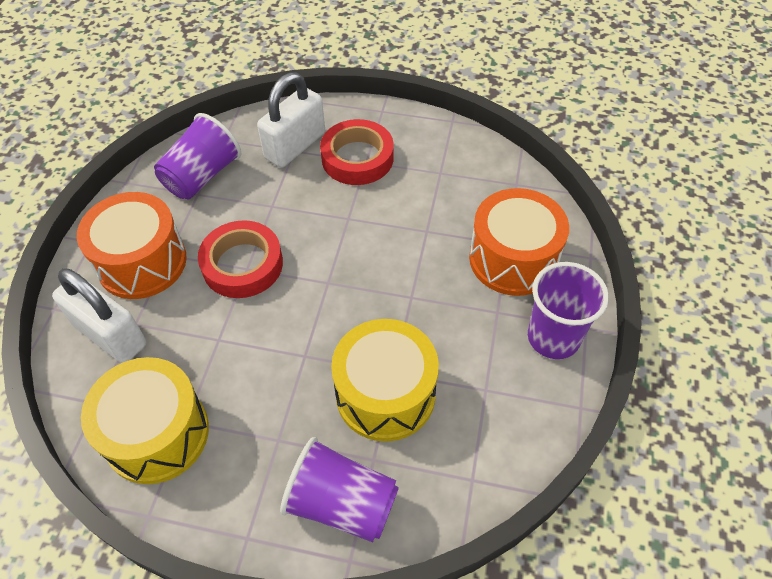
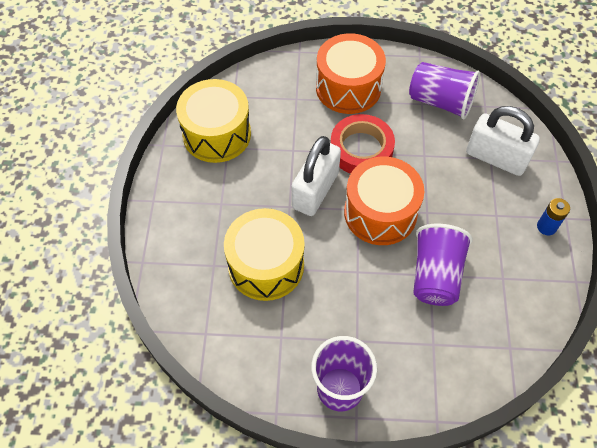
camera: 80 degrees right, 5 degrees up
white padlock [52,268,147,363] -> white padlock moved to [292,136,341,216]
purple cup [280,437,399,542] -> purple cup moved to [413,224,473,306]
red tape [320,119,394,185] -> none
orange drum [469,188,569,296] -> orange drum moved to [344,157,424,245]
none -> blue battery [537,198,570,235]

